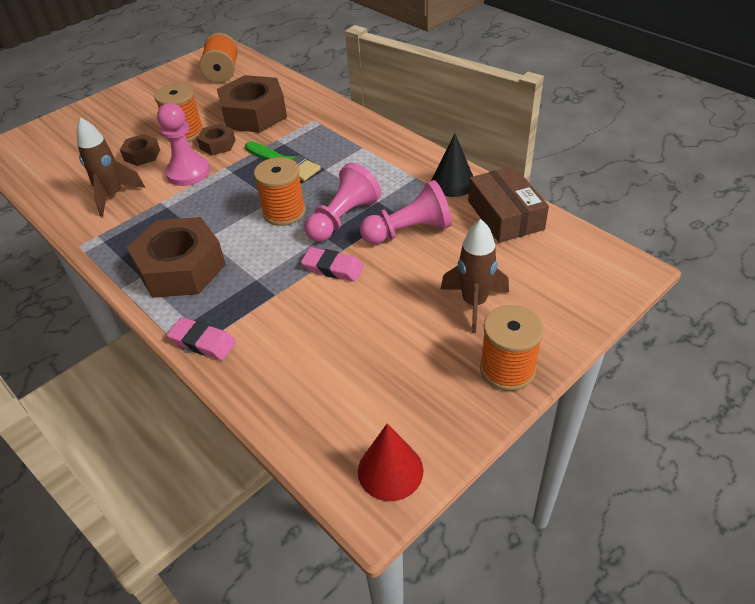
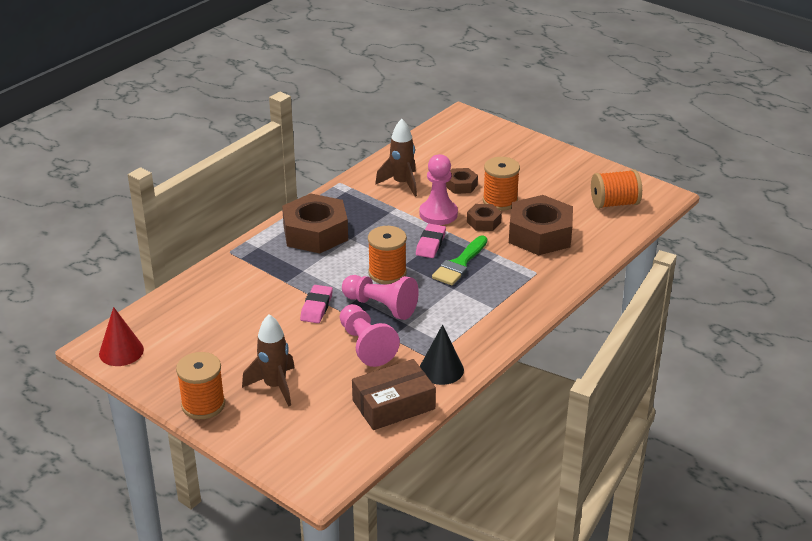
camera: 80 degrees right, 10 degrees down
pink eraser [167,317,236,360] -> pink eraser moved to [416,224,446,258]

